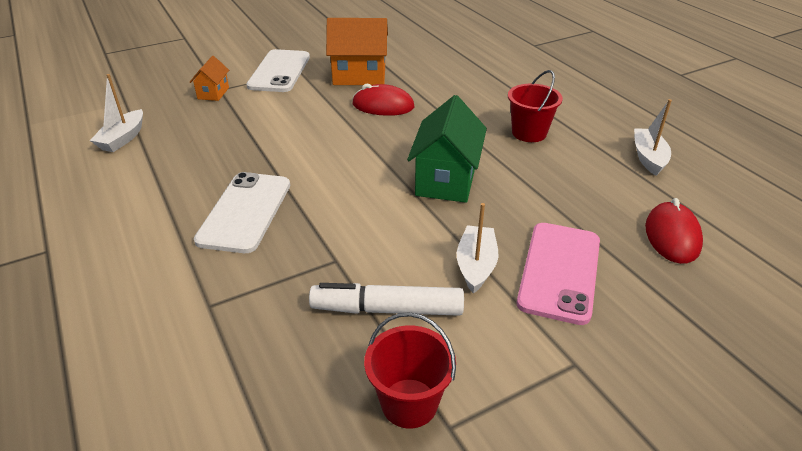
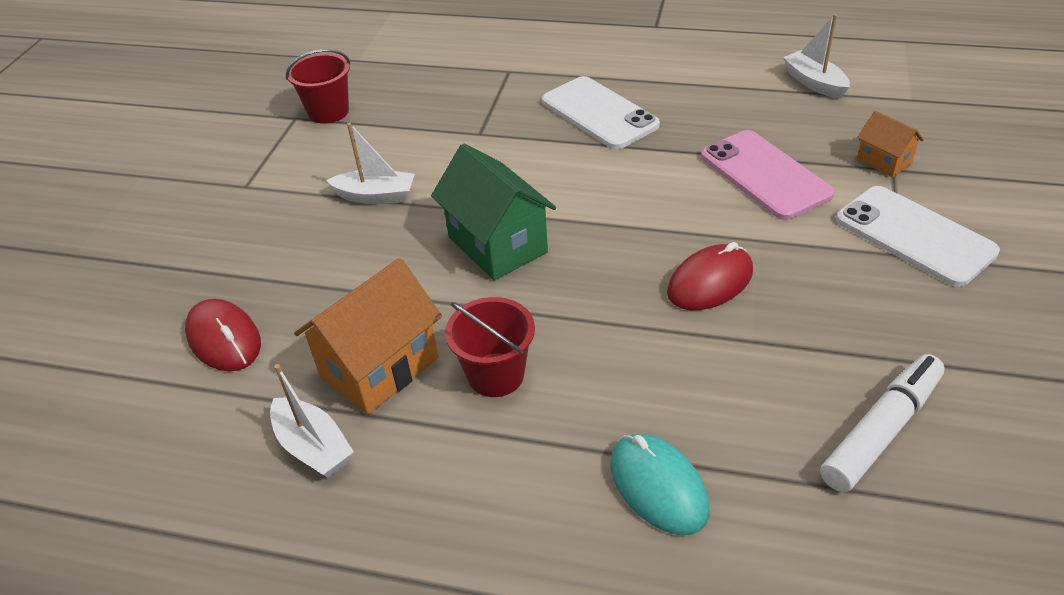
camera: 135 degrees right, 5 degrees up
white marker [309,283,464,316] -> white marker moved to [820,354,945,492]
orange house [326,18,388,85] -> orange house moved to [294,258,442,415]
white boat [457,203,498,294] -> white boat turned 45 degrees counterclockwise [326,122,415,204]
pink phone [517,223,600,325] -> pink phone moved to [701,130,835,220]
none -> turquoise mouse [610,434,709,535]

